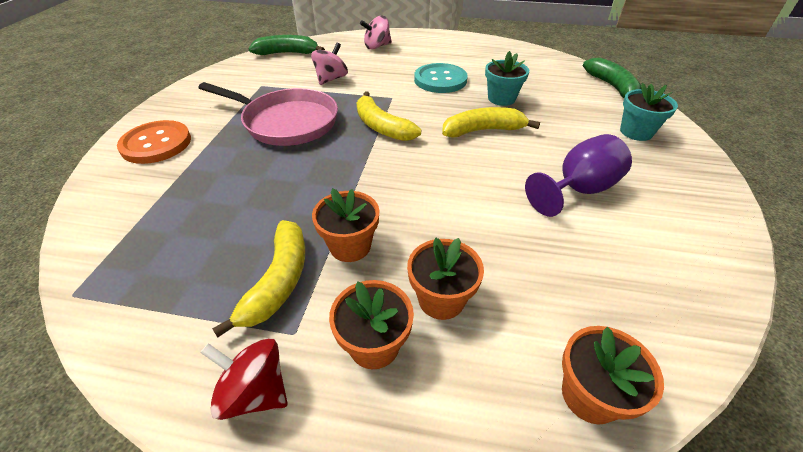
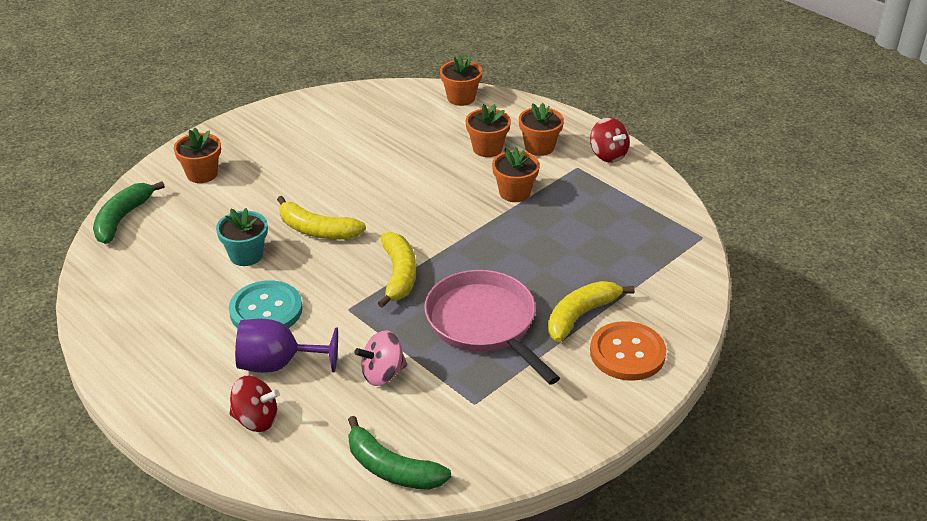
camera: 145 degrees left, 5 degrees down
yellow banana [212,220,305,338] -> yellow banana moved to [548,281,635,342]
pink spinning top [360,15,392,49] -> red spinning top [230,376,280,432]
purple goblet [525,134,632,217] -> purple goblet moved to [235,319,338,373]
turquoise flower pot [620,83,678,141] -> orange flower pot [174,128,221,183]

